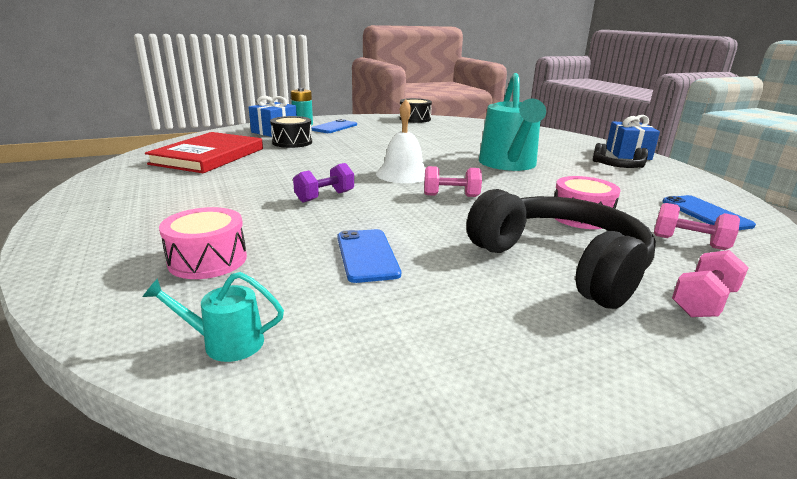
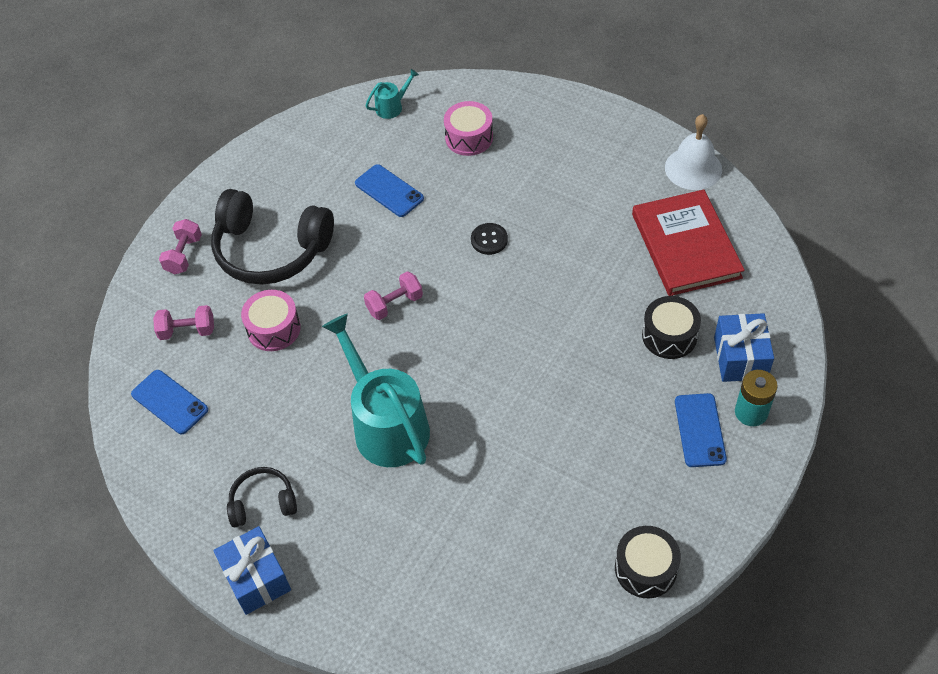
camera: 150 degrees right, 30 degrees up
purple dumbbell [293,163,354,203] -> black button [471,223,508,255]
white bell [376,99,426,183] -> white bell moved to [665,114,722,190]

